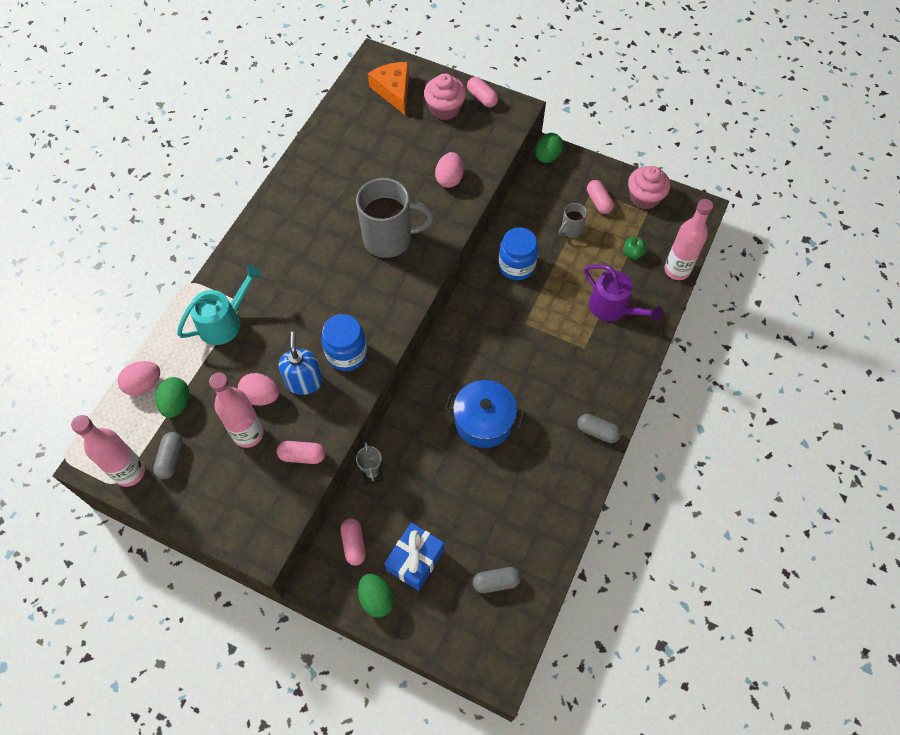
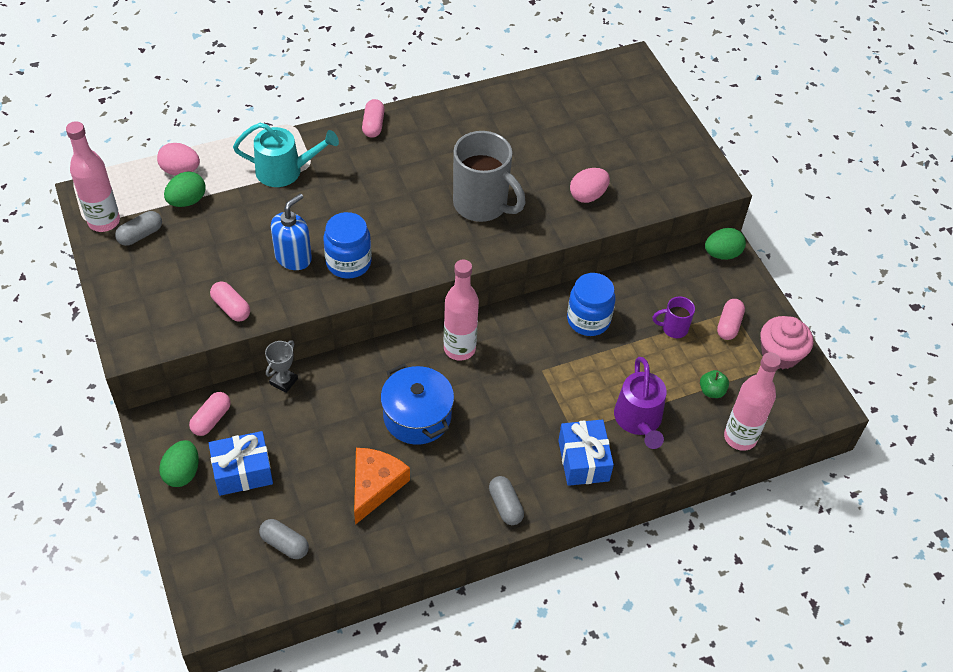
camera: 40 degrees right, 10 degrees down
pink bottle [209,373,264,448] -> pink bottle moved to [444,260,479,361]
pink egg [238,373,279,406] -> none
orange cheese [368,62,409,115] -> orange cheese moved to [354,448,410,525]
pink cupcake [424,73,466,120] -> none
pink capsule [467,77,498,107] -> pink capsule moved to [362,99,385,138]
grey mug [559,203,587,238] -> purple mug [653,296,695,338]
none -> blue gift [558,420,614,486]

